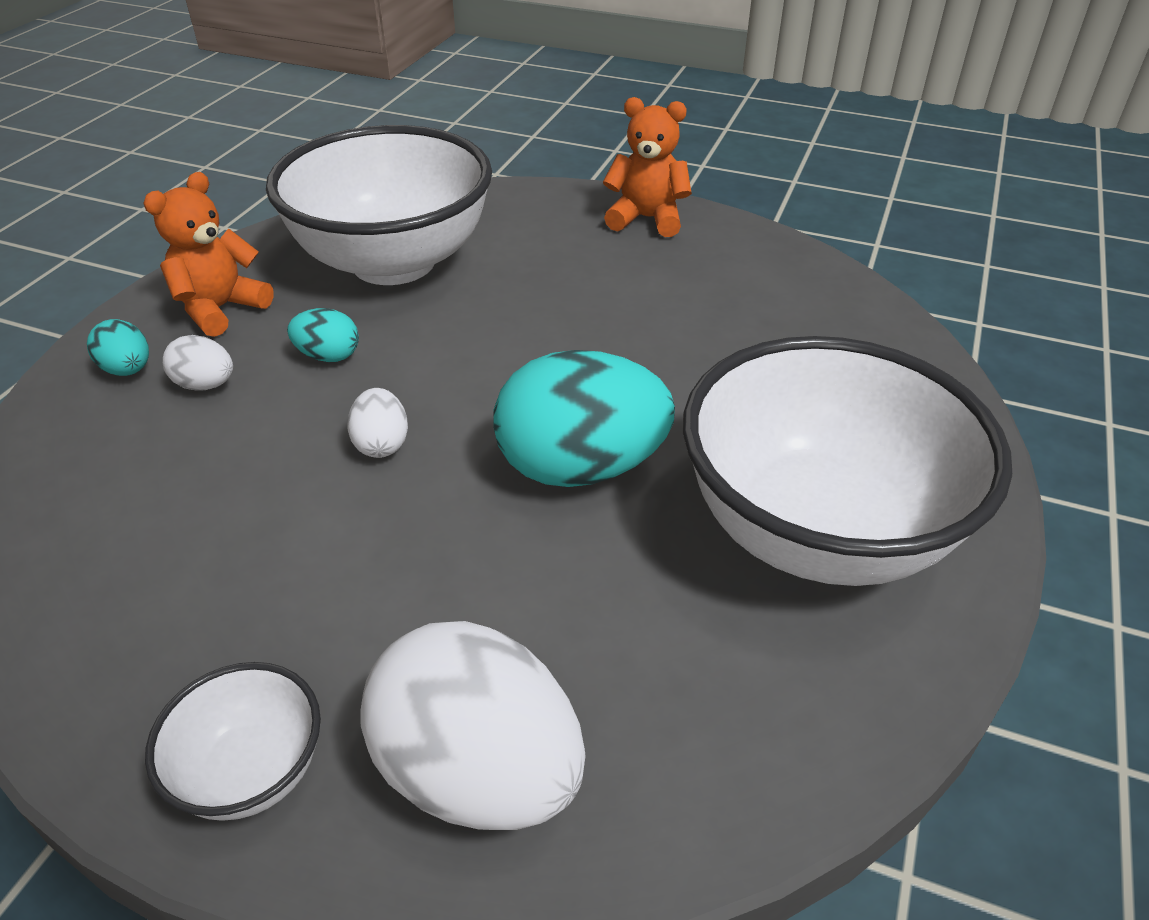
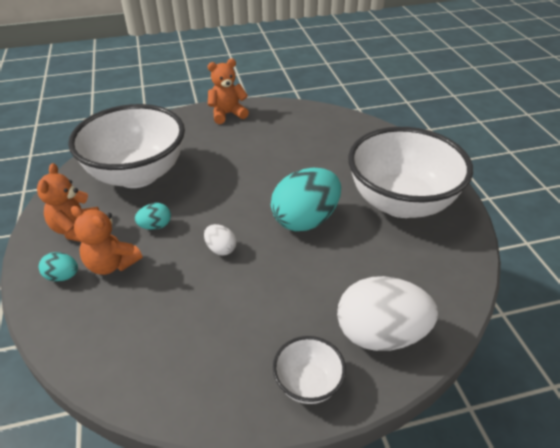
camera: 35 degrees left, 0 degrees up
white egg [163,335,233,391] -> orange teddy bear [71,206,142,275]

